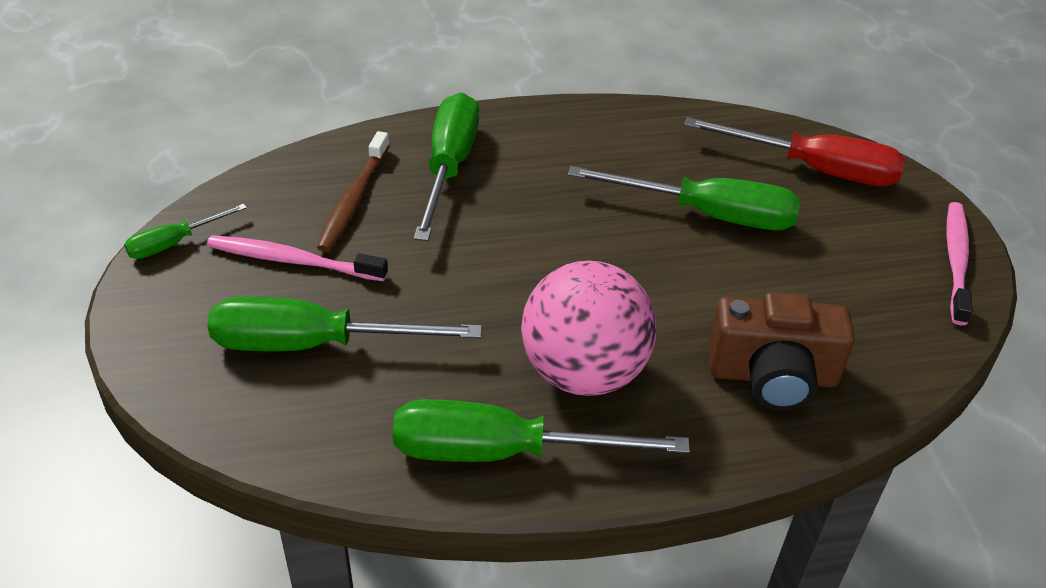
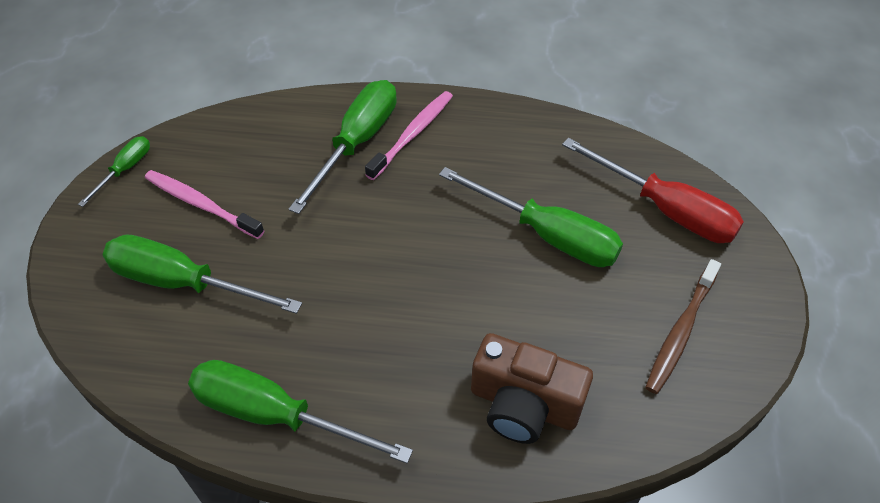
camera: 20 degrees right, 10 degrees up
green screwdriver [124,204,247,259] -> green screwdriver turned 135 degrees clockwise [78,136,150,207]
brown toothbrush [317,131,389,252] -> brown toothbrush moved to [645,259,721,394]
pink ball [521,261,656,396] -> none
pink toothbrush [946,202,973,325] -> pink toothbrush moved to [365,91,453,180]

